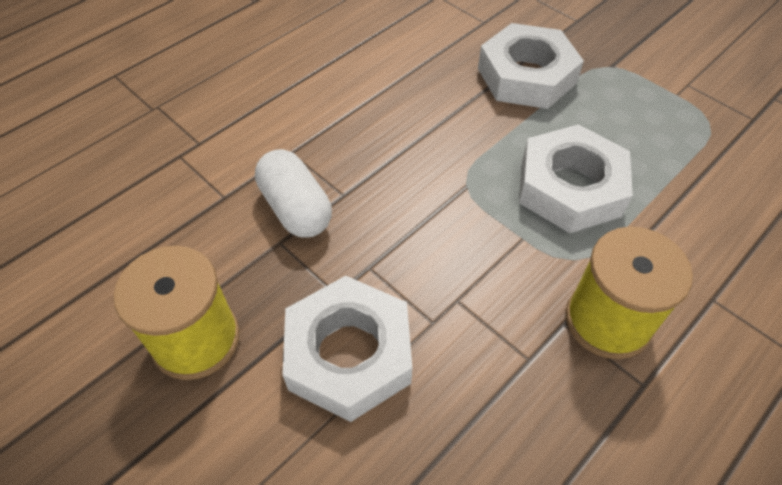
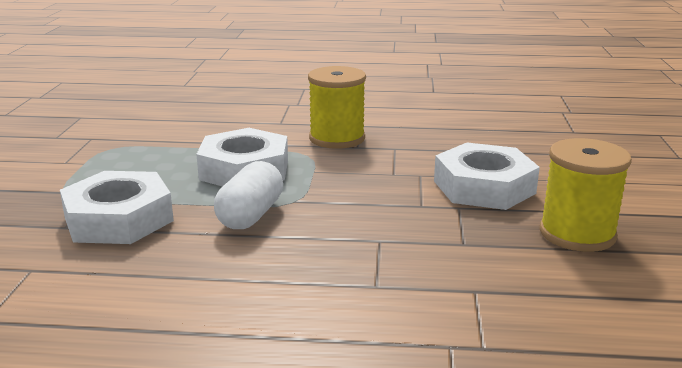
camera: 130 degrees left, 30 degrees down
white capsule [255,149,332,238] -> white capsule moved to [214,161,283,229]

